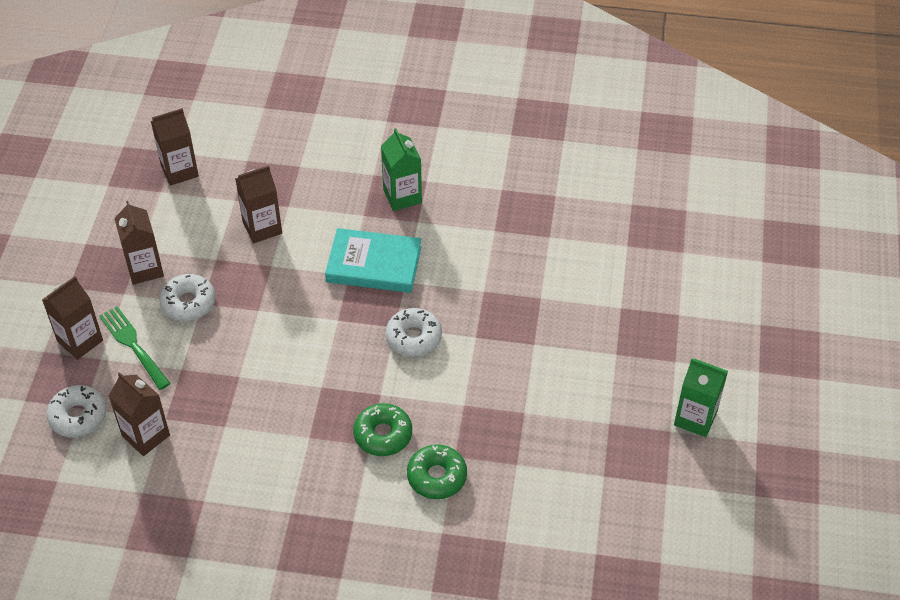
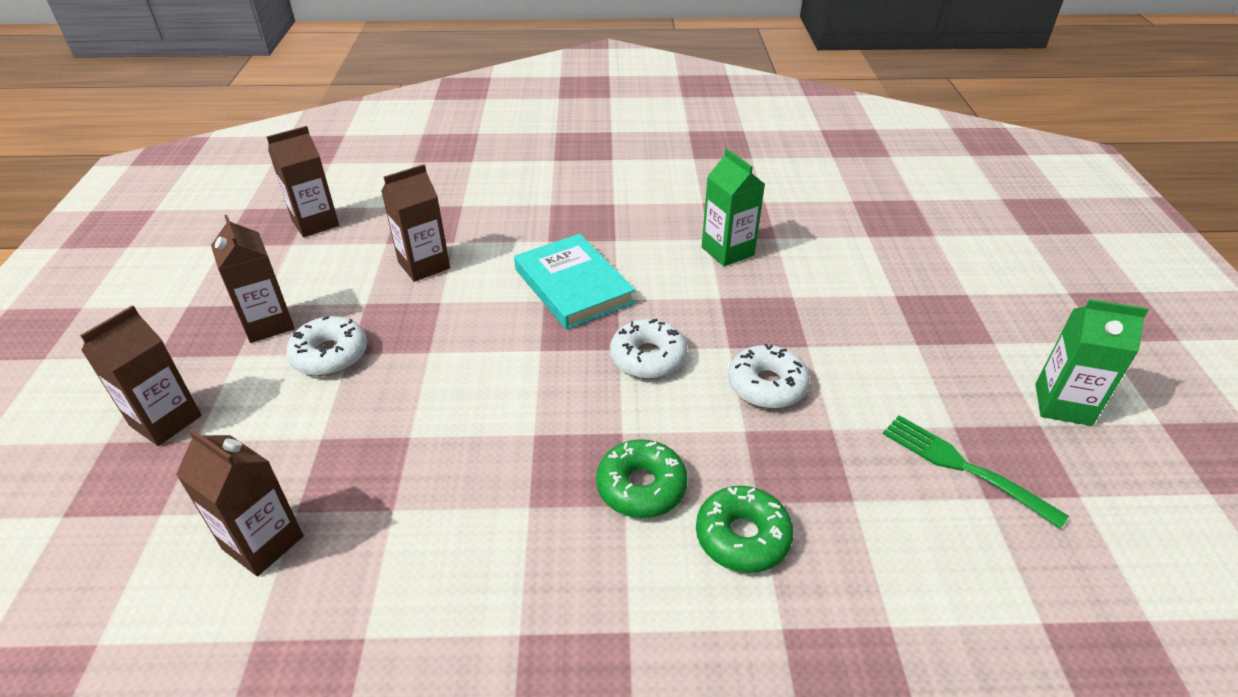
camera: 10 degrees left, 10 degrees down
white donut [47,385,107,437] -> white donut moved to [728,344,810,409]
green fork [99,306,171,390] -> green fork moved to [883,415,1069,529]
turquoise book [325,228,421,293] -> turquoise book turned 60 degrees clockwise [514,234,635,330]
green carton [381,128,422,211] -> green carton moved to [702,149,765,267]

